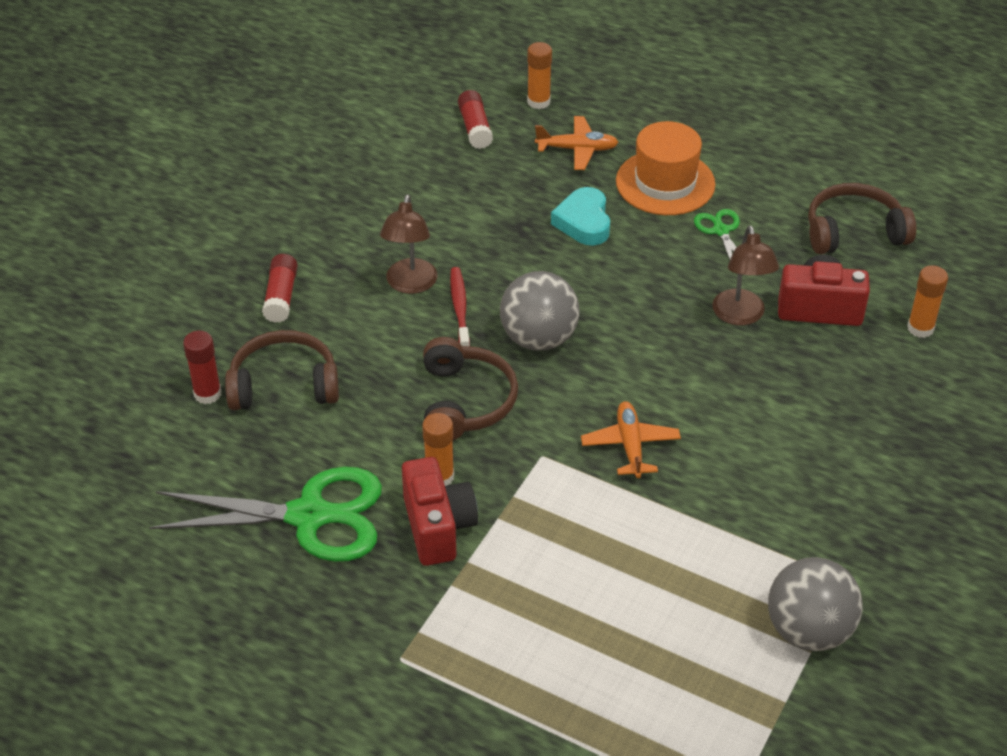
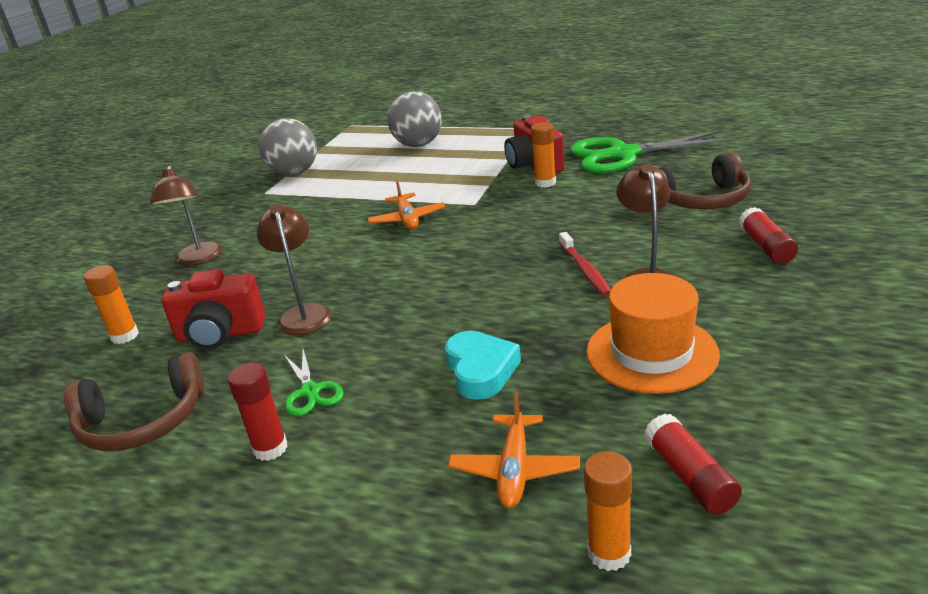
camera: 175 degrees right, 15 degrees down
red glue stick [183,331,221,404] -> red glue stick moved to [228,363,288,461]
brown headphones [423,337,518,441] -> none
grey ball [500,271,579,351] -> grey ball moved to [387,91,442,147]
orange plane [535,116,618,170] -> orange plane turned 75 degrees counterclockwise [448,392,580,508]
orange hat [616,121,715,215] -> orange hat moved to [586,273,720,394]
none -> brown lamp [151,165,222,266]

